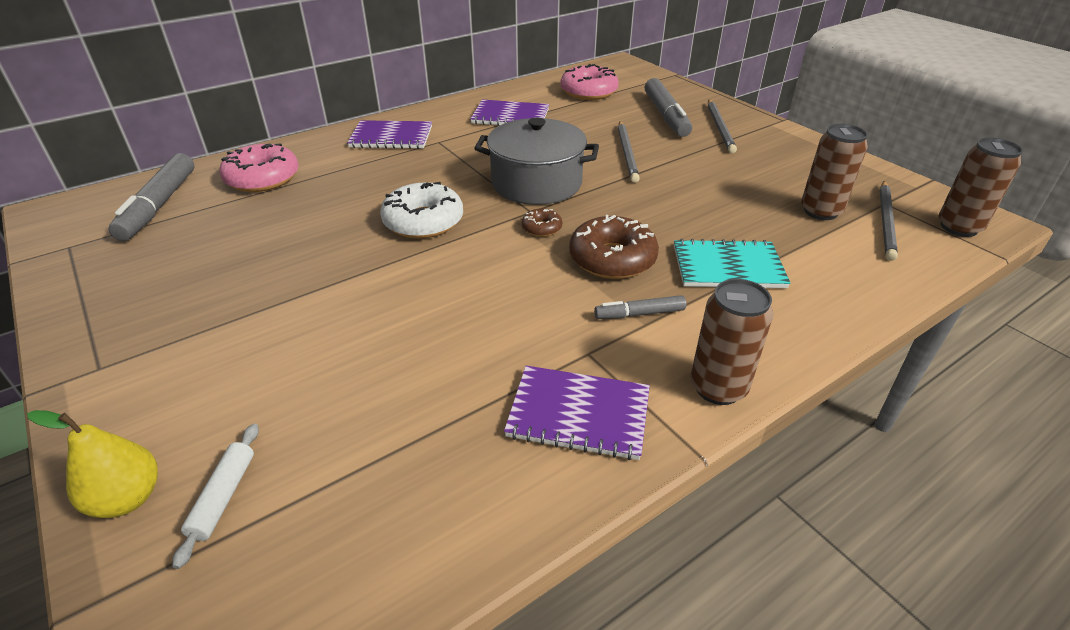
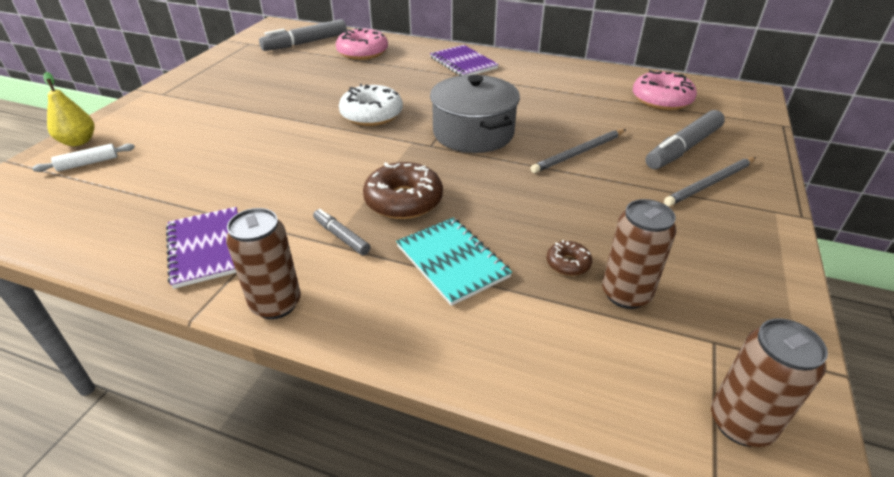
camera: 55 degrees right, 0 degrees up
purple notebook [470,100,549,126] -> none
brown donut [522,208,563,237] -> brown donut moved to [547,240,592,276]
grey pencil [879,181,898,261] -> none

